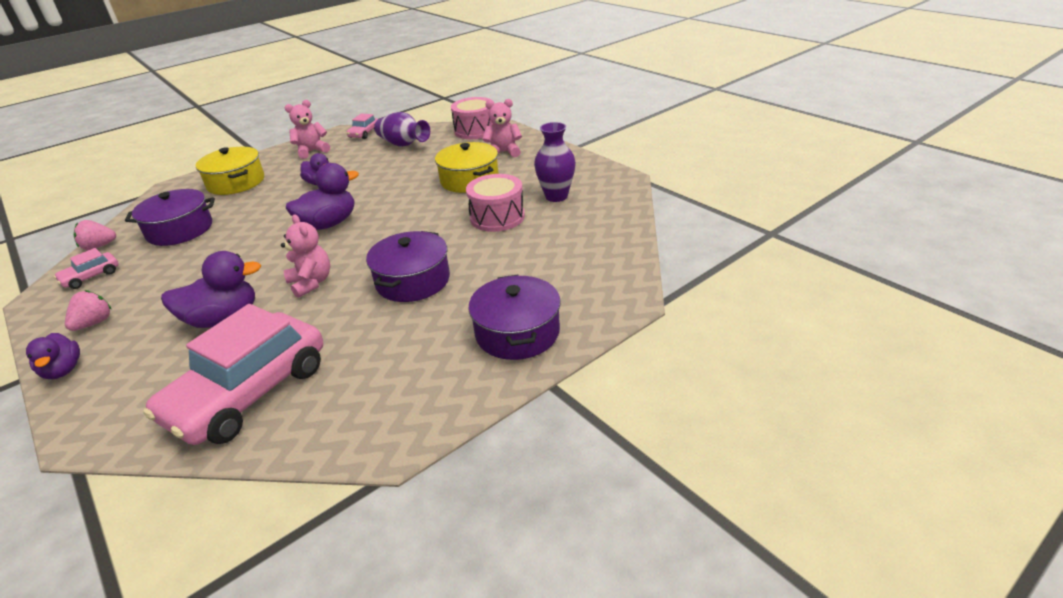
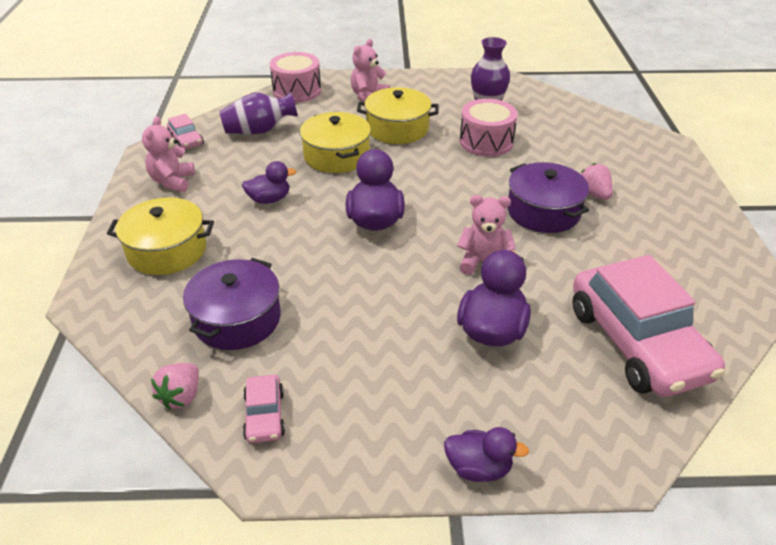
camera: 55 degrees left, 5 degrees up
pink strawberry [65,290,111,331] -> pink strawberry moved to [581,163,613,200]
purple pot [469,275,561,360] -> none
none -> yellow pot [300,112,371,173]

